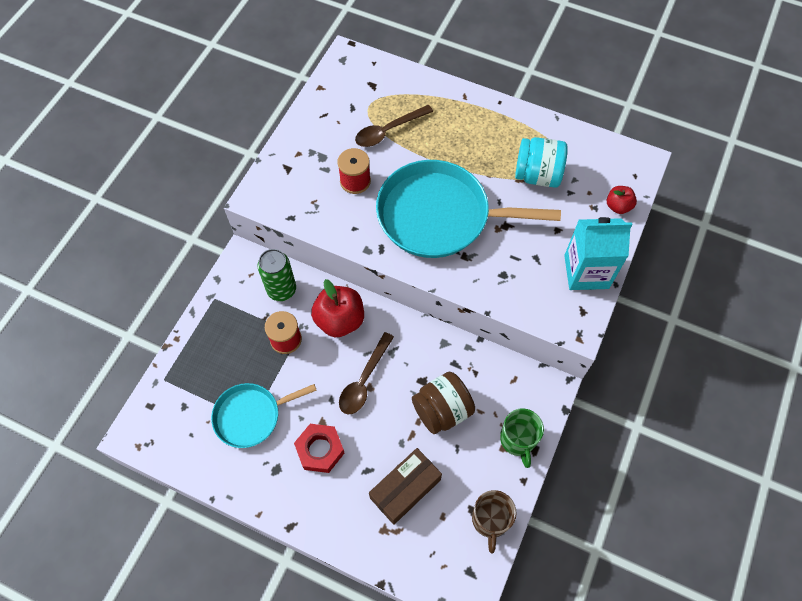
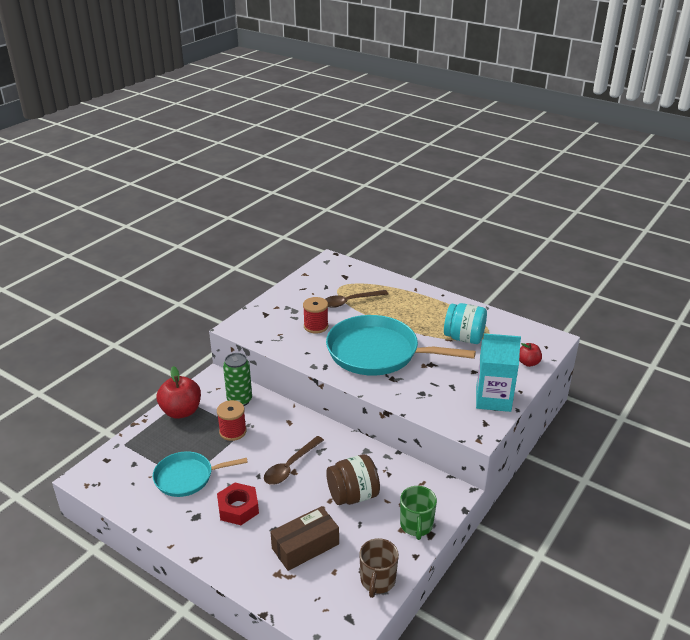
camera: 10 degrees right, 30 degrees down
red apple [311,279,364,337] -> red apple moved to [157,366,201,419]

